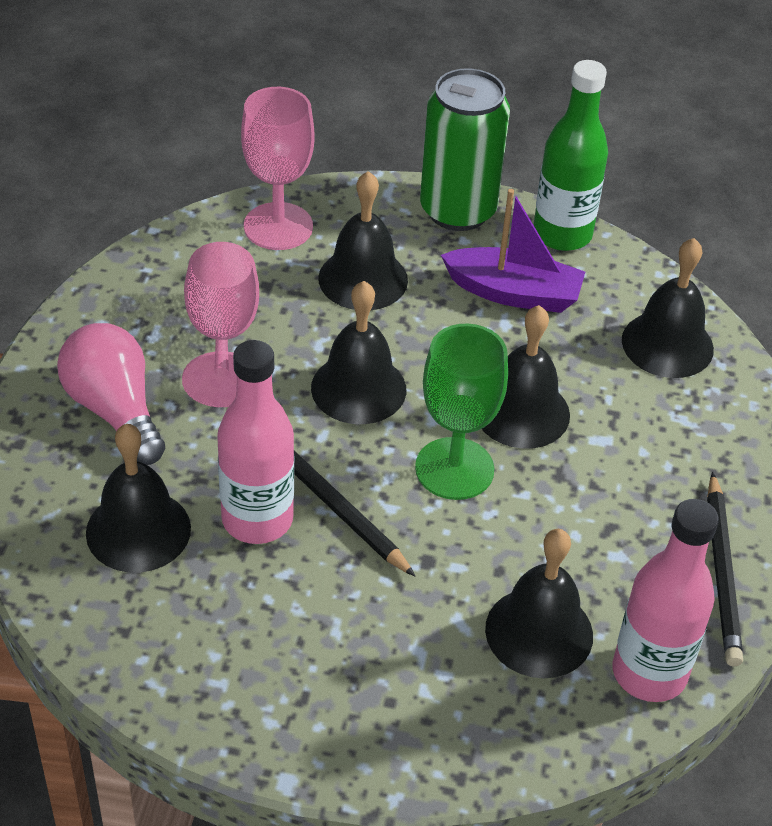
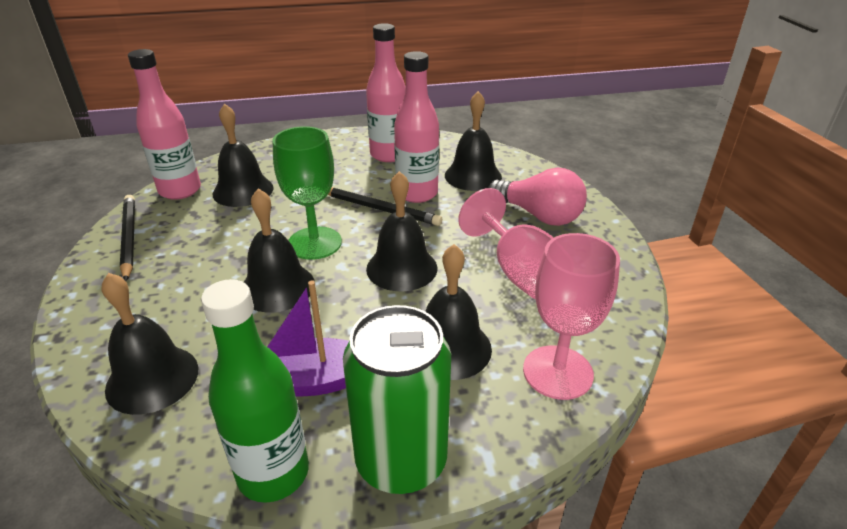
camera: 160 degrees right, 10 degrees down
none -> pink bottle [366,23,406,162]

